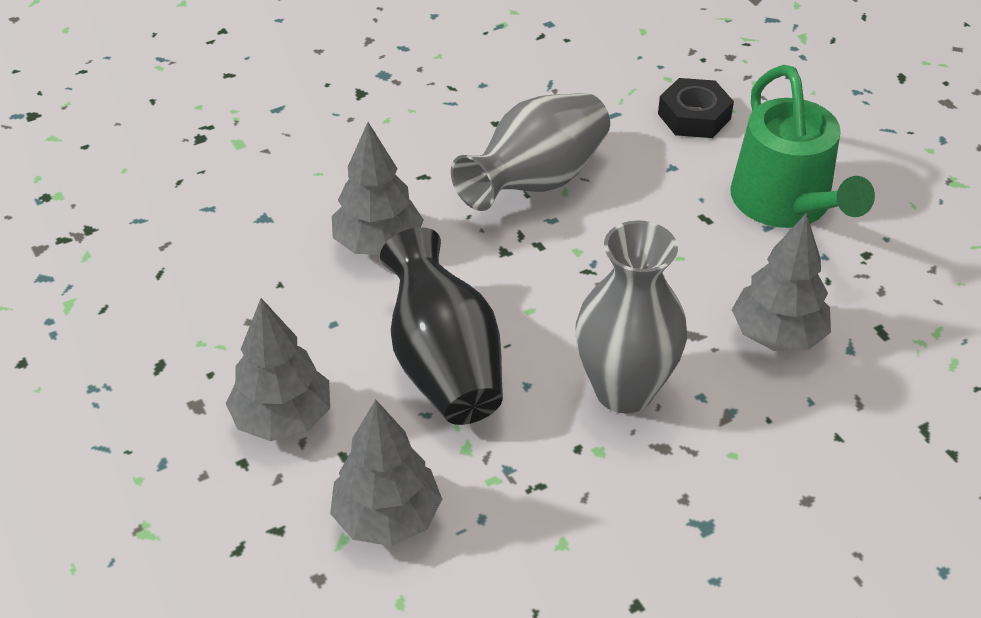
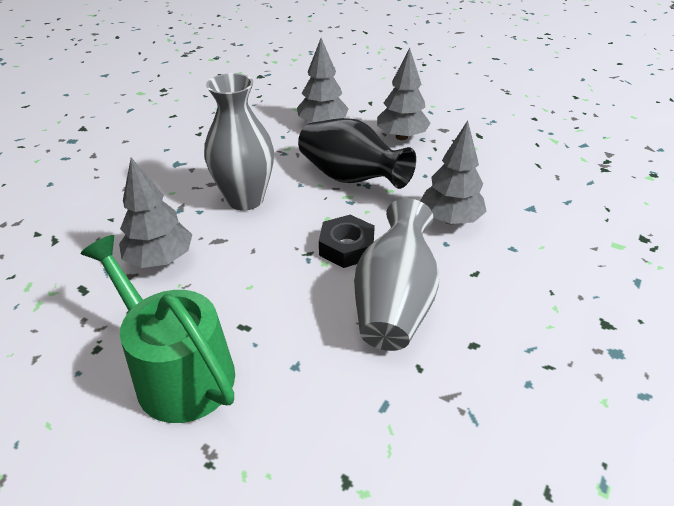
camera: 150 degrees right, 5 degrees down
black nut [658,78,734,138] -> black nut moved to [319,215,375,268]

